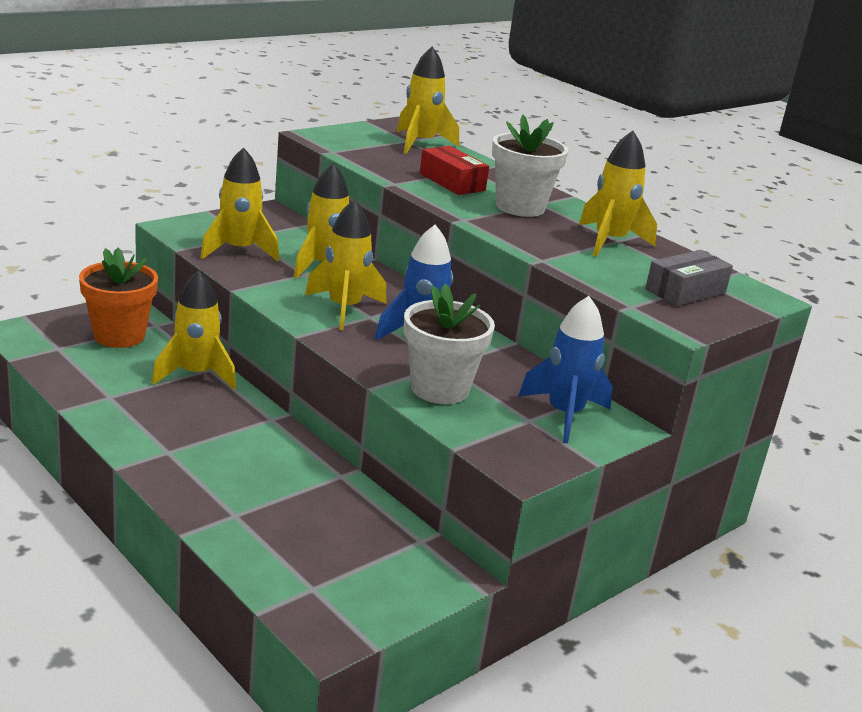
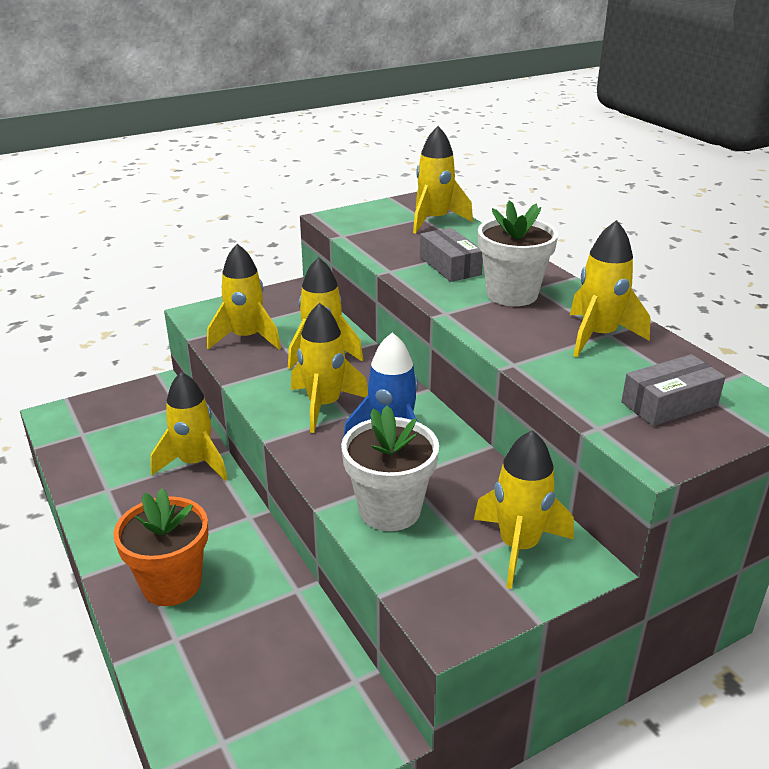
camera: 15 degrees right, 5 degrees up
orange flower pot [79,248,158,348] -> orange flower pot moved to [113,488,208,606]
red box [420,146,489,195] -> grey box [420,228,483,282]
blue rocket [519,296,613,443] -> yellow rocket [474,430,574,589]

